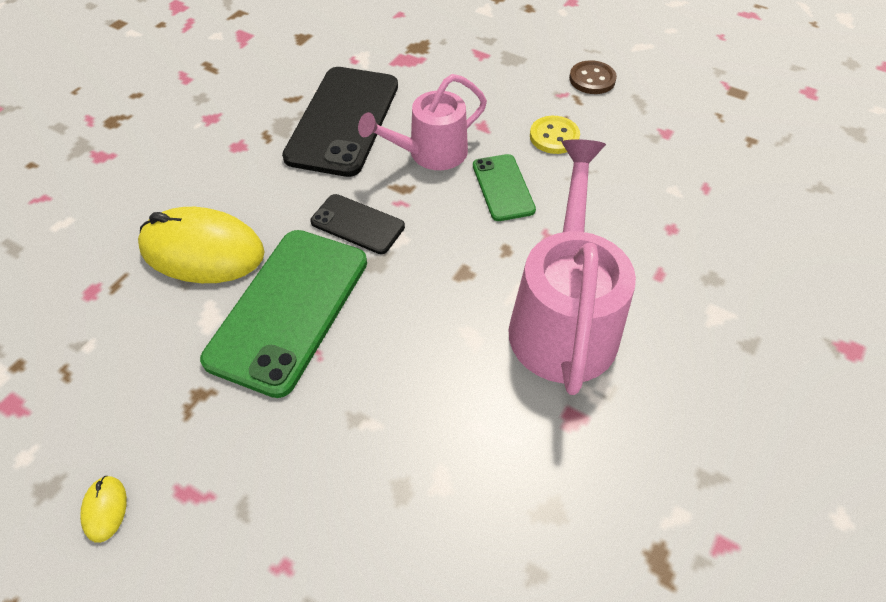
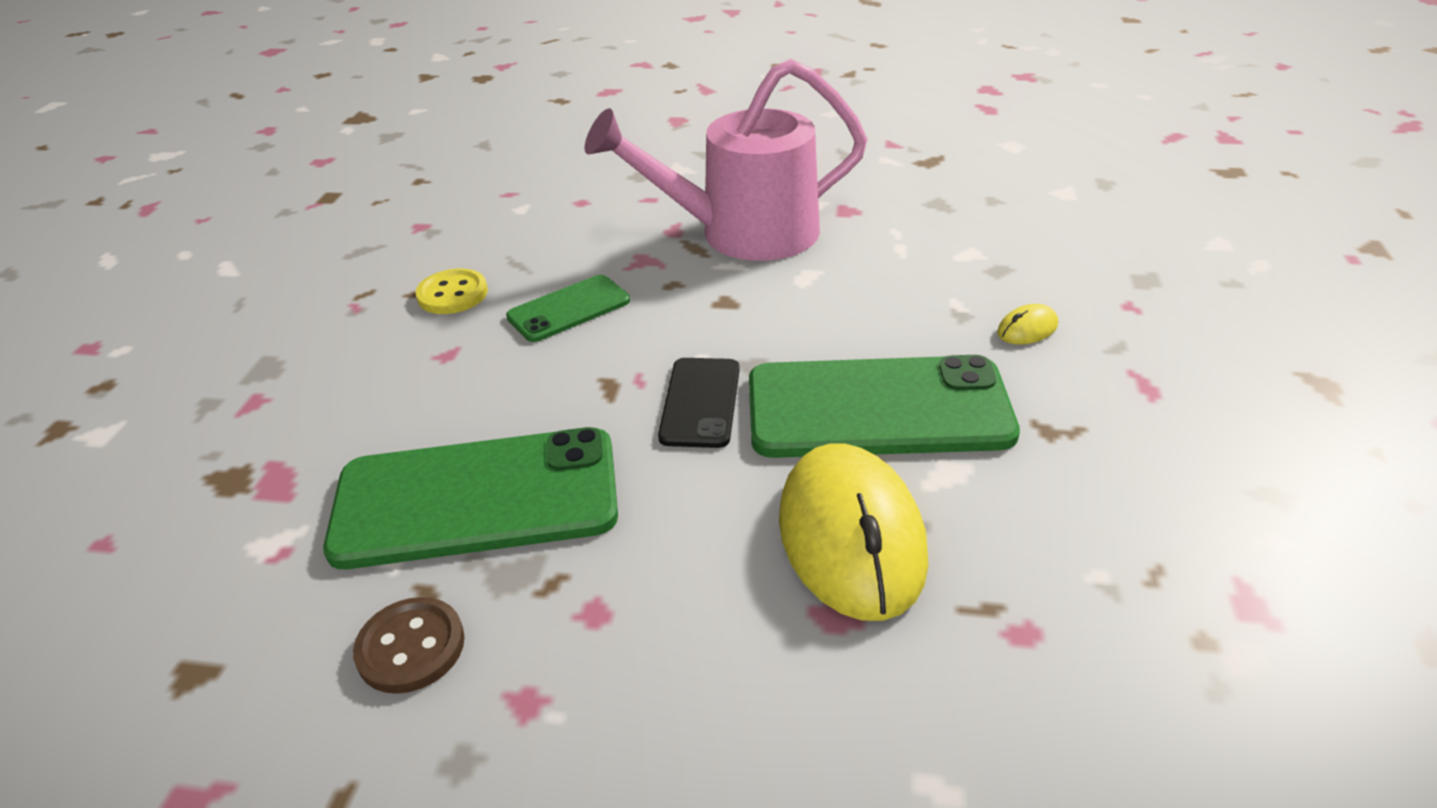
camera: 110 degrees left, 15 degrees down
yellow mouse [80,476,127,543] -> yellow mouse moved to [997,304,1058,344]
black phone [282,67,398,177] -> green phone [323,427,618,569]
pink watering can [358,74,487,170] -> none
brown button [569,60,617,94] -> brown button moved to [353,597,465,694]

